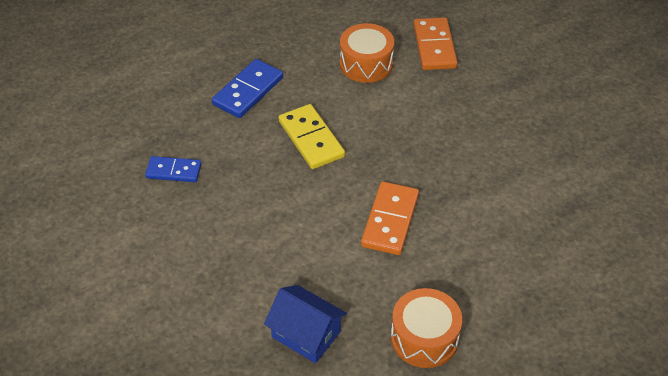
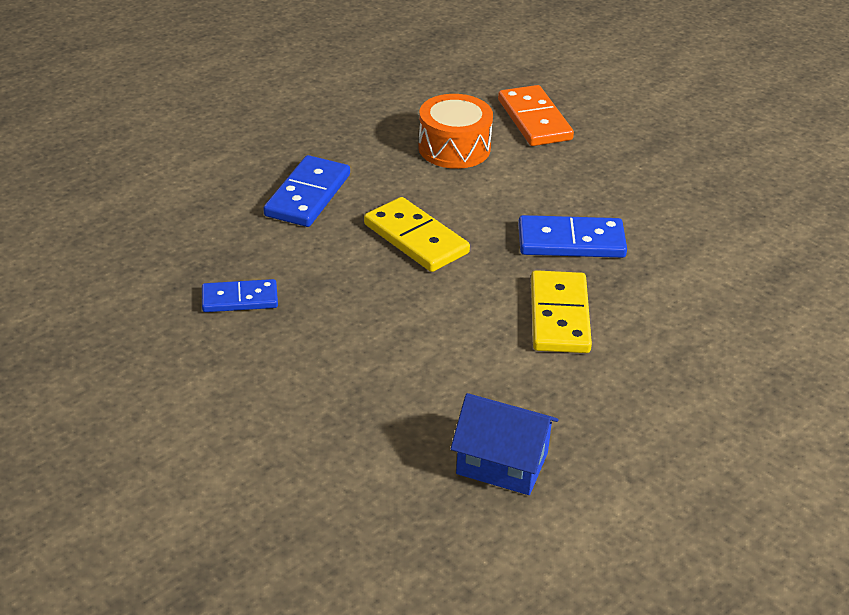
camera: 15 degrees left, 10 degrees down
orange domino [361,182,419,255] -> yellow domino [531,270,592,353]
orange drum [391,288,462,368] -> none
none -> blue domino [518,215,627,258]

